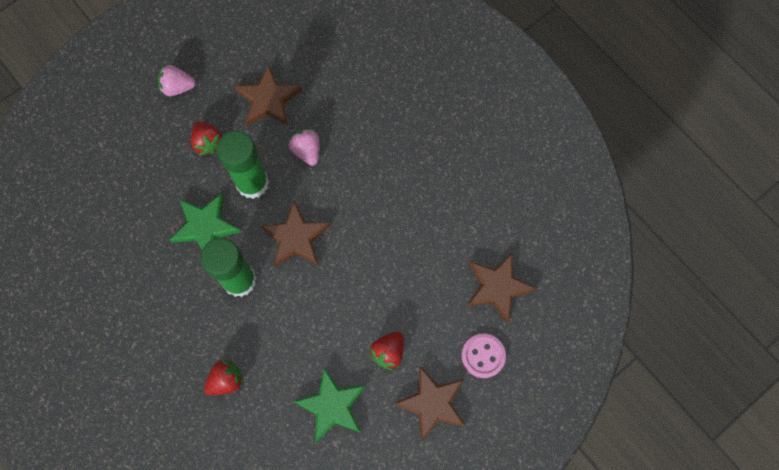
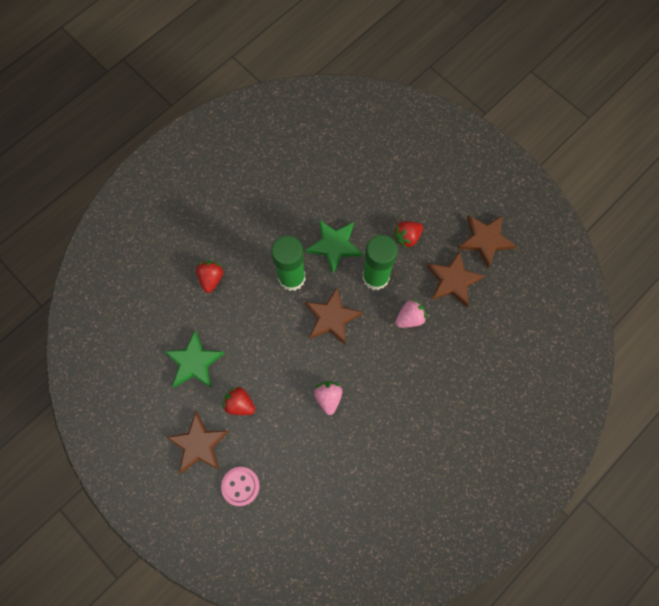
camera: 85 degrees right, 0 degrees up
pink strawberry [158,65,196,96] -> pink strawberry moved to [314,381,342,415]
red strawberry [204,360,244,395] -> red strawberry turned 135 degrees counterclockwise [196,261,223,293]
brown star [466,253,536,323] -> brown star moved to [458,215,516,268]

